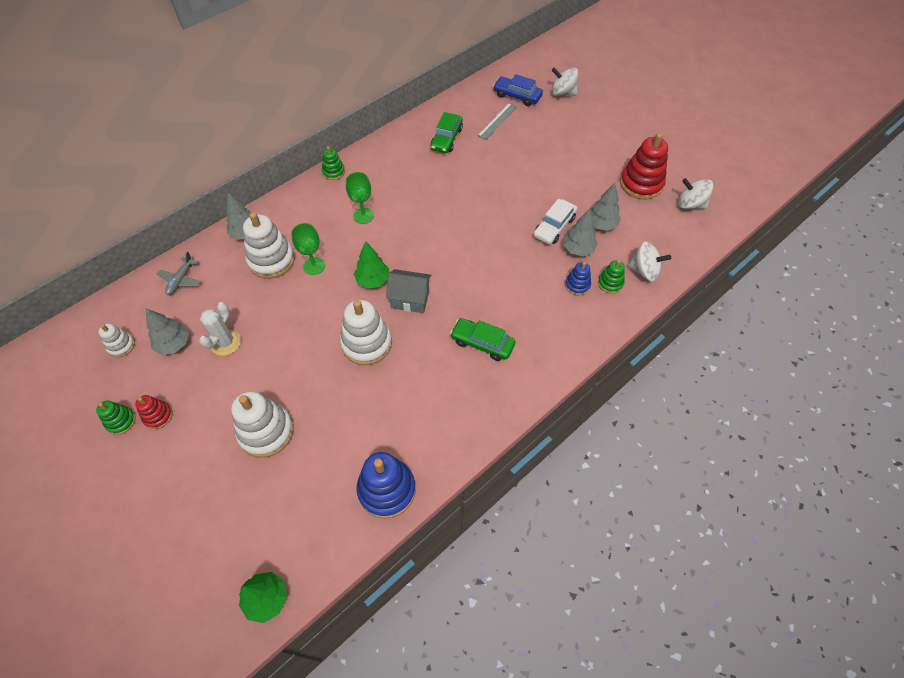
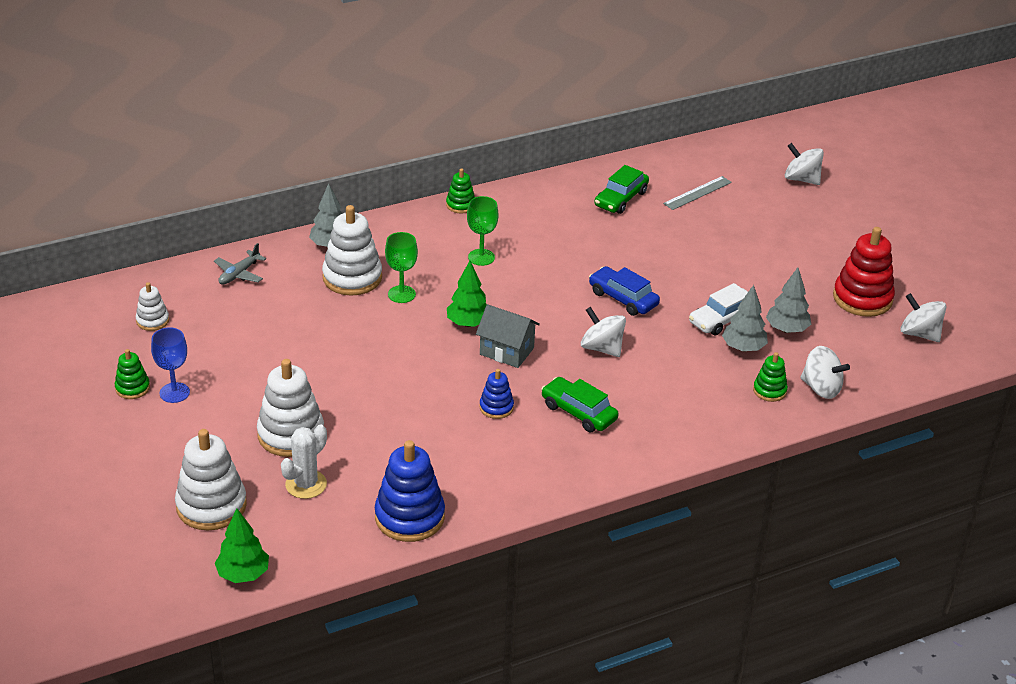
camera: 15 degrees right, 20 degrees down
red stacking toy [135,395,172,429] -> blue goblet [151,327,190,403]
grey tree [146,309,189,355] -> none
white cactus [199,302,241,356] -> white cactus moved to [281,425,327,499]
white stacking toy [340,300,392,365] -> white stacking toy moved to [175,429,247,531]
blue car [493,74,543,106] -> blue car moved to [589,266,660,316]
blue stacking toy [565,262,591,296] -> blue stacking toy moved to [479,369,514,419]
none -> white spinning top [581,307,626,357]

